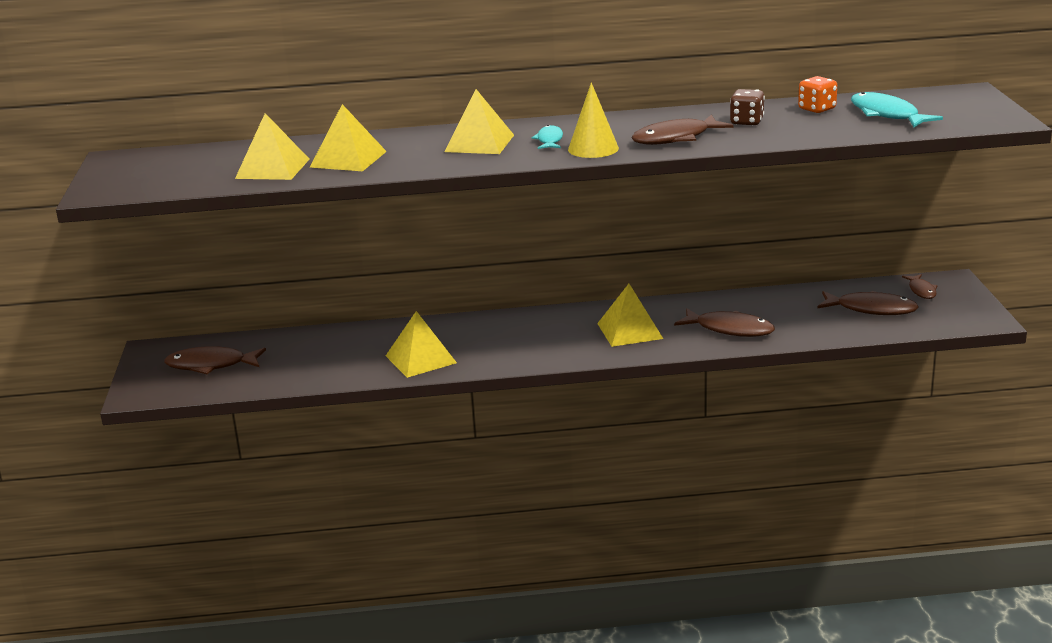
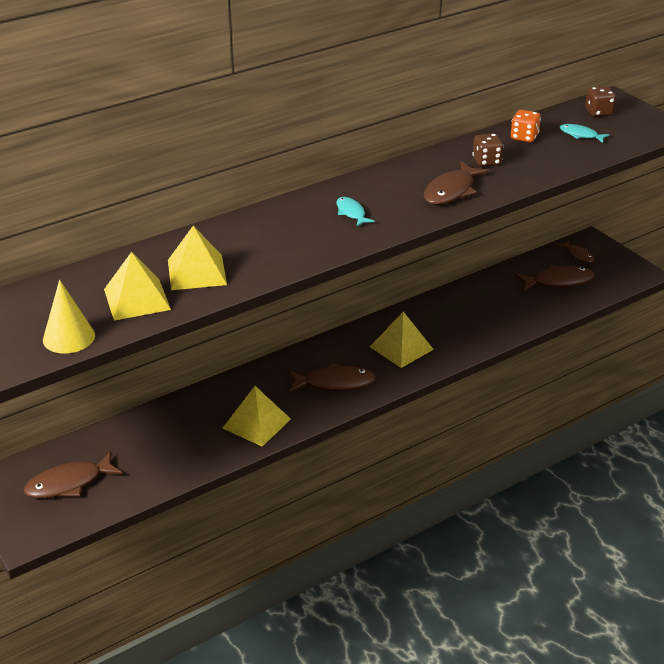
camera: 30 degrees left, 10 degrees up
yellow pyramid [444,89,514,154] -> none
yellow cone [568,82,619,158] -> yellow cone moved to [43,280,95,353]
brown fish [674,308,775,337] -> brown fish moved to [288,363,376,393]
turquoise fish [851,92,943,127] -> turquoise fish [560,124,610,143], size x0.59
none -> brown dice [585,86,616,117]

